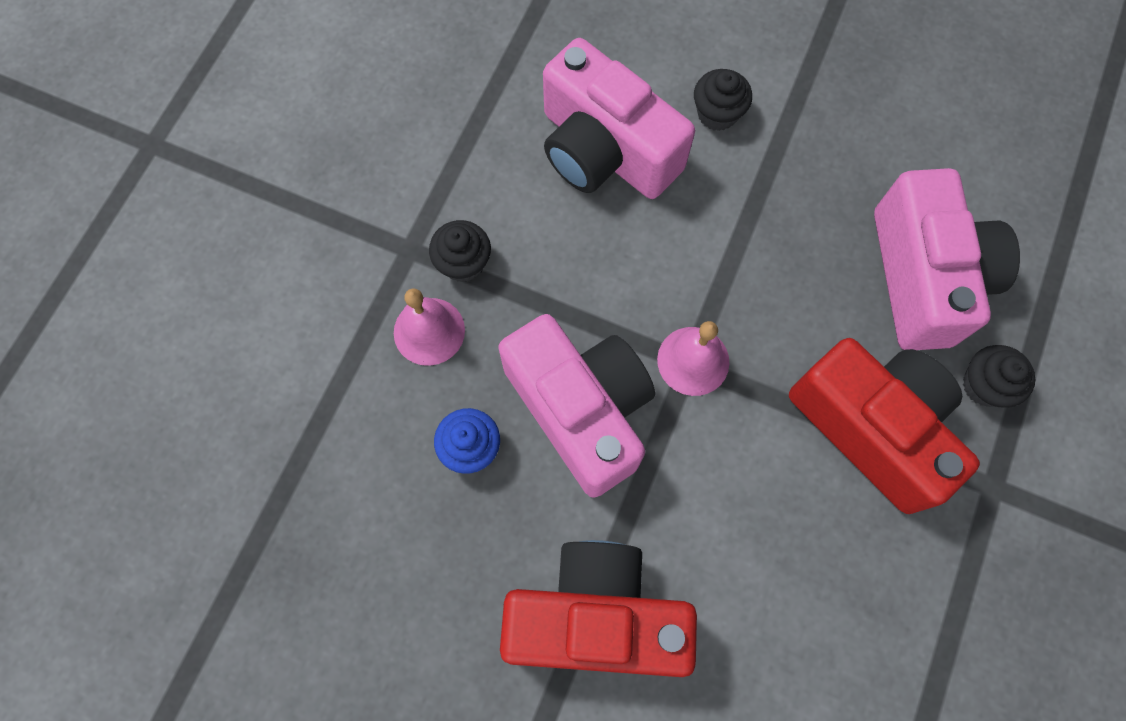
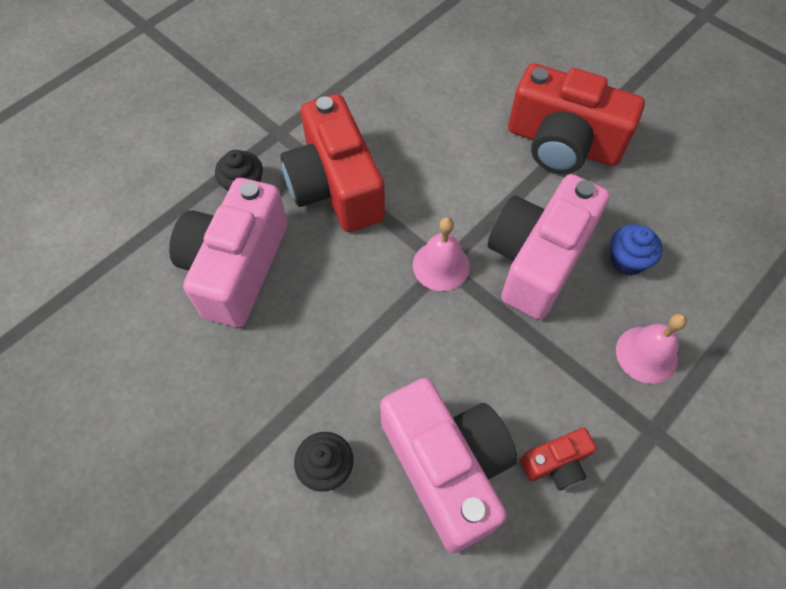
camera: 160 degrees left, 10 degrees down
black cupcake [429,220,491,282] -> none
pink camera [498,314,655,498] -> pink camera turned 45 degrees clockwise [488,174,610,320]
none -> red camera [520,428,597,491]

